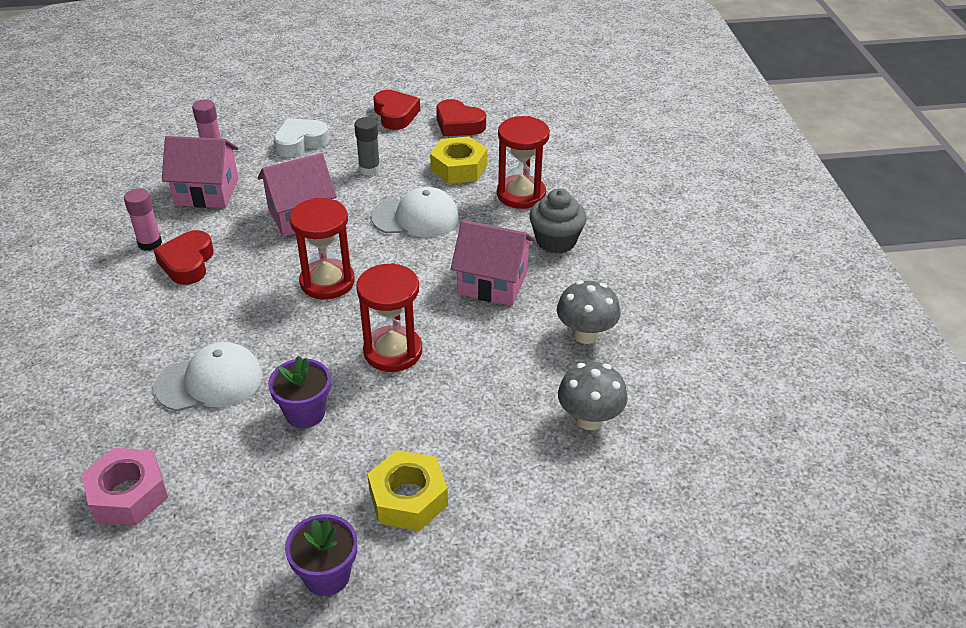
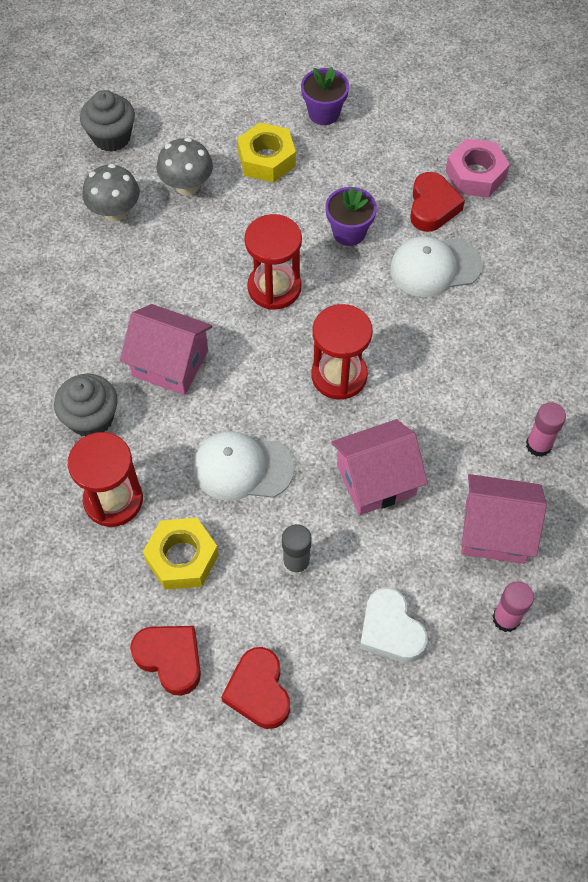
camera: 175 degrees left, 20 degrees up
red heart [154,230,214,285] -> red heart moved to [410,172,465,232]
white heart [274,118,329,157] -> white heart turned 90 degrees clockwise [360,588,428,663]
grey mushroom [557,280,621,344] -> grey mushroom moved to [156,138,213,195]
none -> grey cupcake [80,90,135,152]

